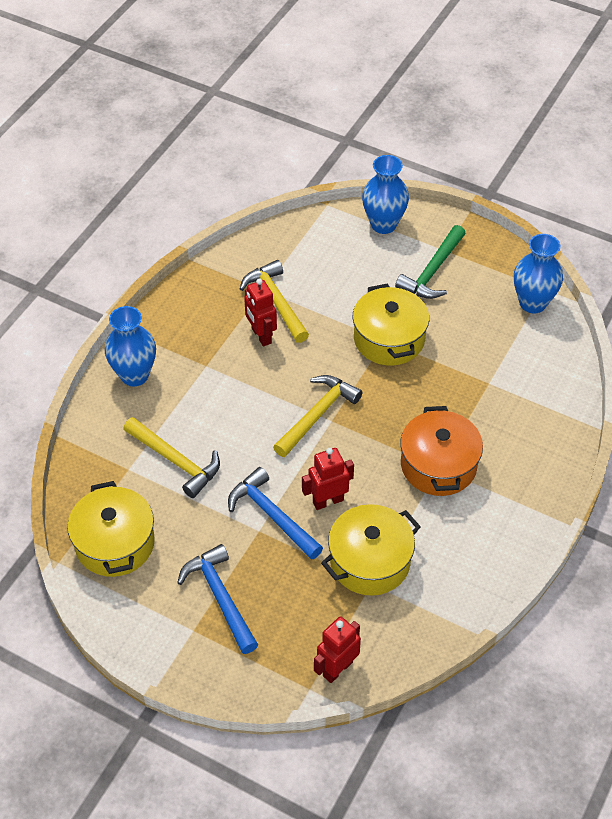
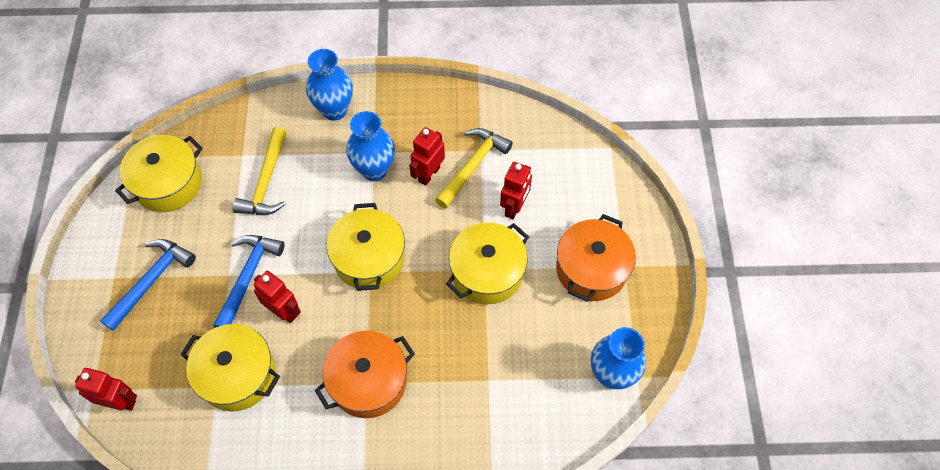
camera: 60 degrees right, 10 degrees up
yellow hammer [273,375,363,457] -> yellow pot [326,203,405,291]
blue vase [362,155,409,234] -> blue vase moved to [346,111,395,181]
green hammer [395,225,466,299] -> orange pot [556,214,636,302]
none -> red robot [500,162,532,219]

